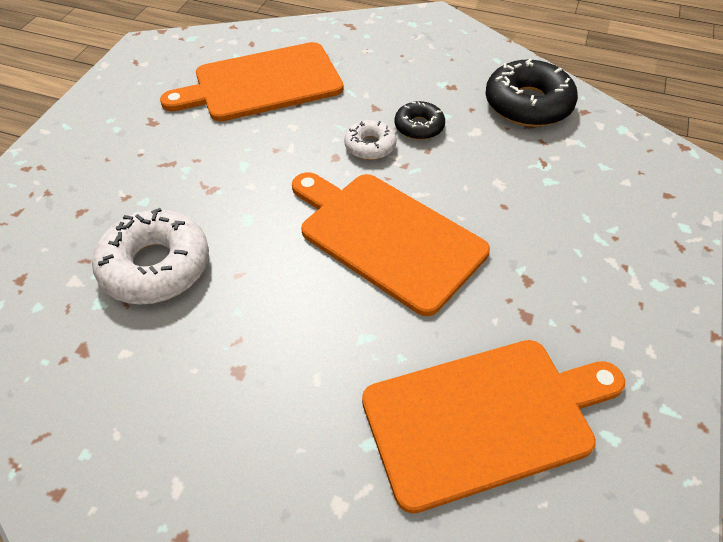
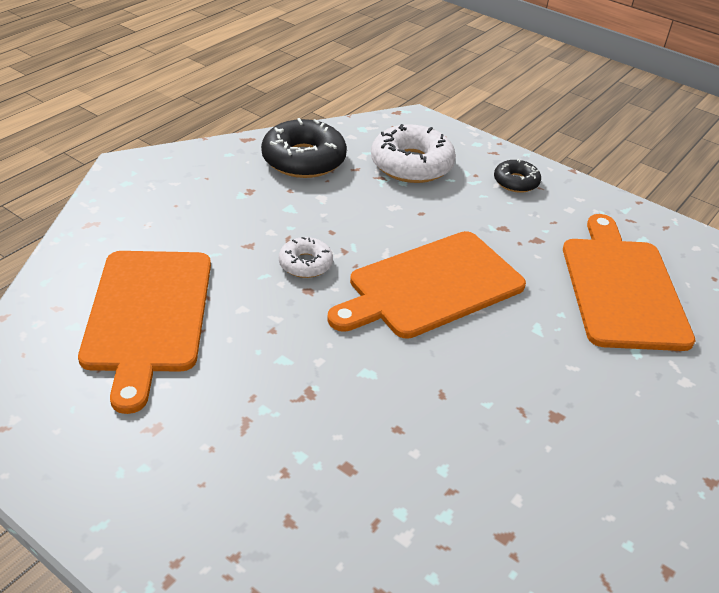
camera: 75 degrees left, 10 degrees down
white donut [92,208,209,305] -> white donut moved to [371,124,456,183]
black donut [395,101,445,140] -> black donut moved to [494,158,541,193]

